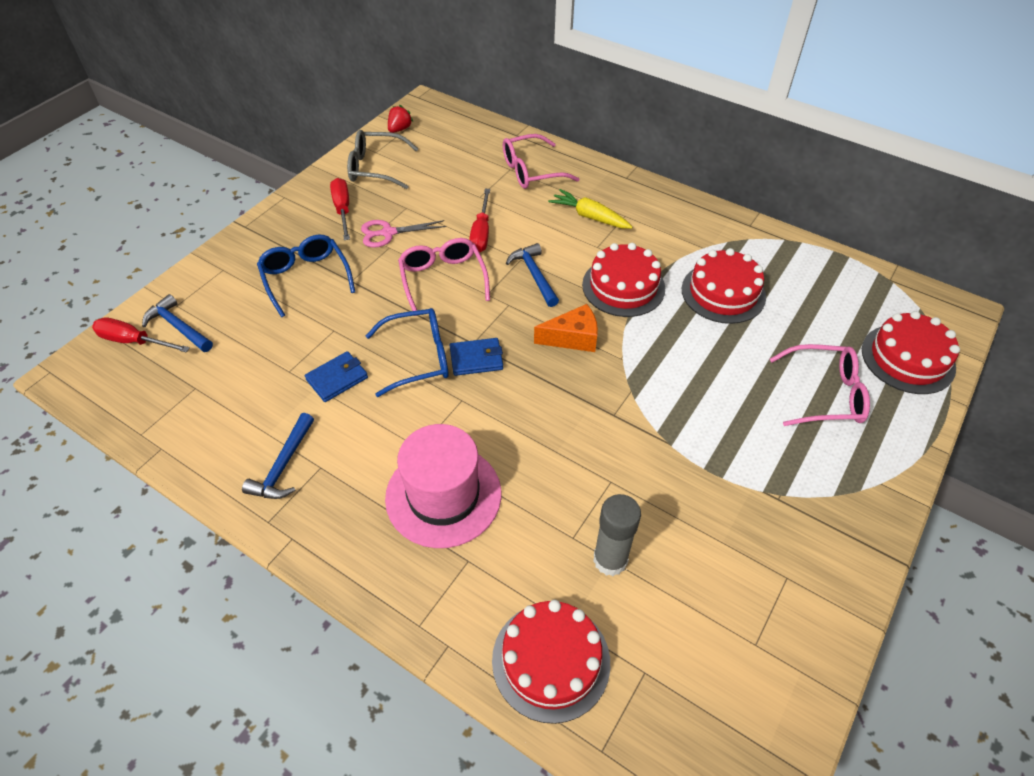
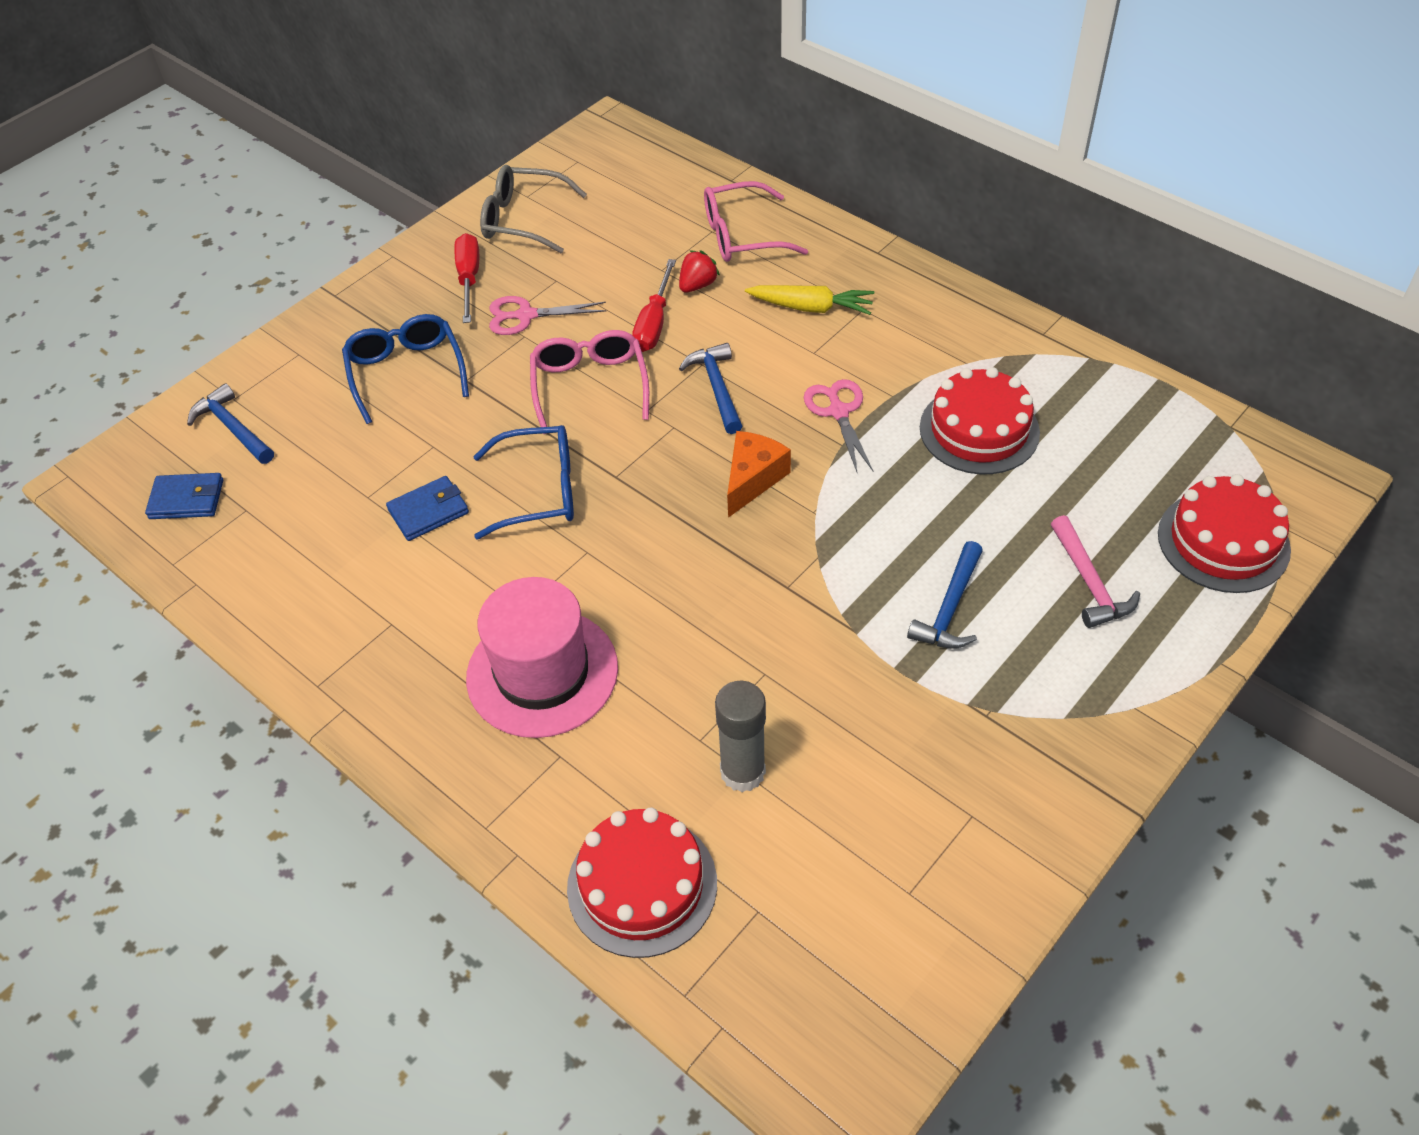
camera: 10 degrees right, 0 degrees up
red screwdriver [92,317,190,353] -> none
blue hammer [242,413,314,499] -> blue hammer moved to [907,541,983,649]
red strawberry [388,105,413,133] -> red strawberry moved to [679,250,720,293]
blue wallet [450,338,503,376] -> blue wallet moved to [145,473,223,519]
orange cheese [534,304,598,352] -> orange cheese turned 60 degrees counterclockwise [727,431,791,518]
yellow carrot [548,189,633,229] -> yellow carrot turned 150 degrees clockwise [745,285,874,315]
red cake [582,243,665,317] -> pink scissors [804,379,873,474]
pink glasses [770,344,870,426] -> pink hammer [1051,515,1140,628]

